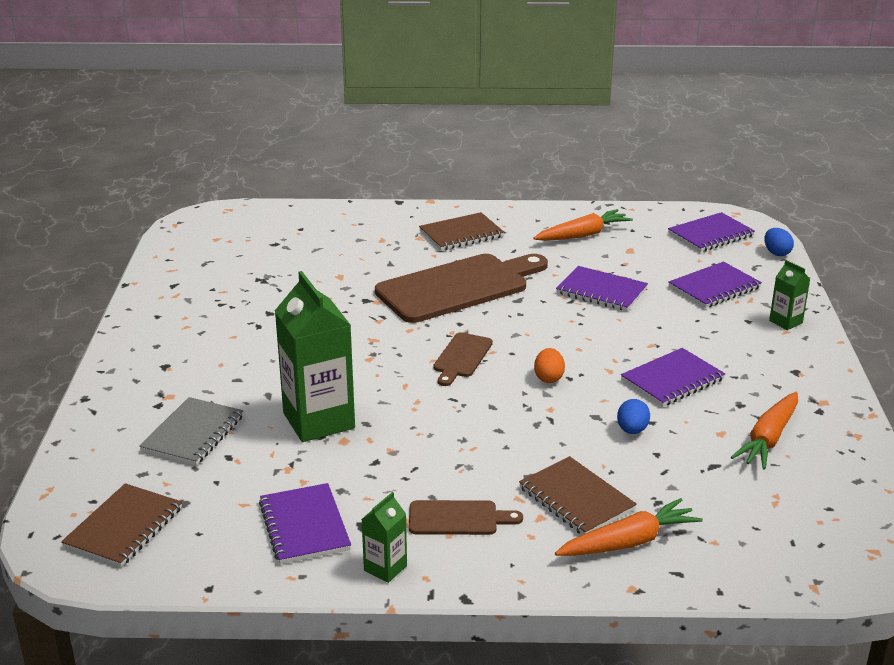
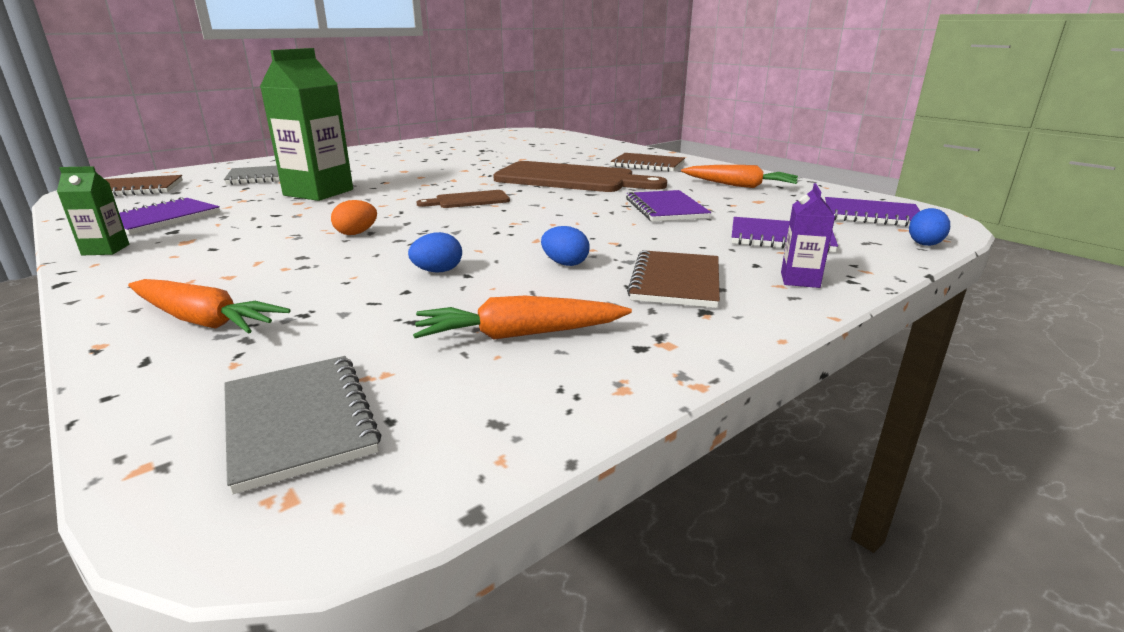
camera: 50 degrees right, 5 degrees down
brown cutting board [409,500,523,535] -> none
brown notebook [519,456,637,535] -> brown notebook moved to [627,250,720,308]
orange egg [534,348,565,383] -> orange egg moved to [331,200,377,235]
purple notebook [621,348,725,407] -> blue egg [541,226,590,266]
green carton [769,260,810,330] -> purple carton [781,183,835,288]
none -> grey notebook [224,356,381,494]

